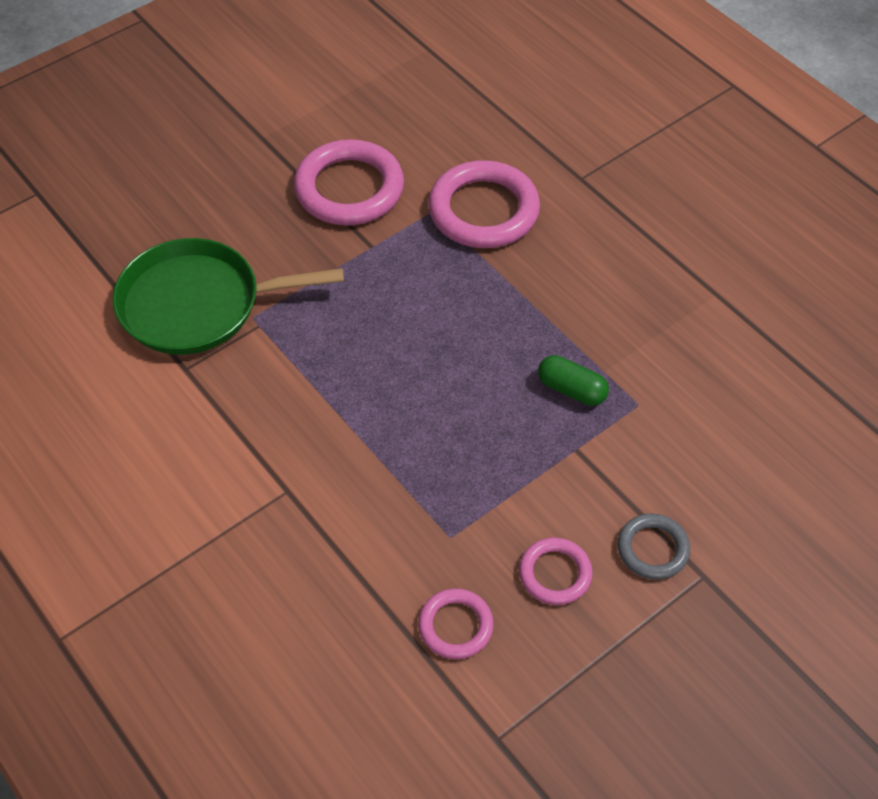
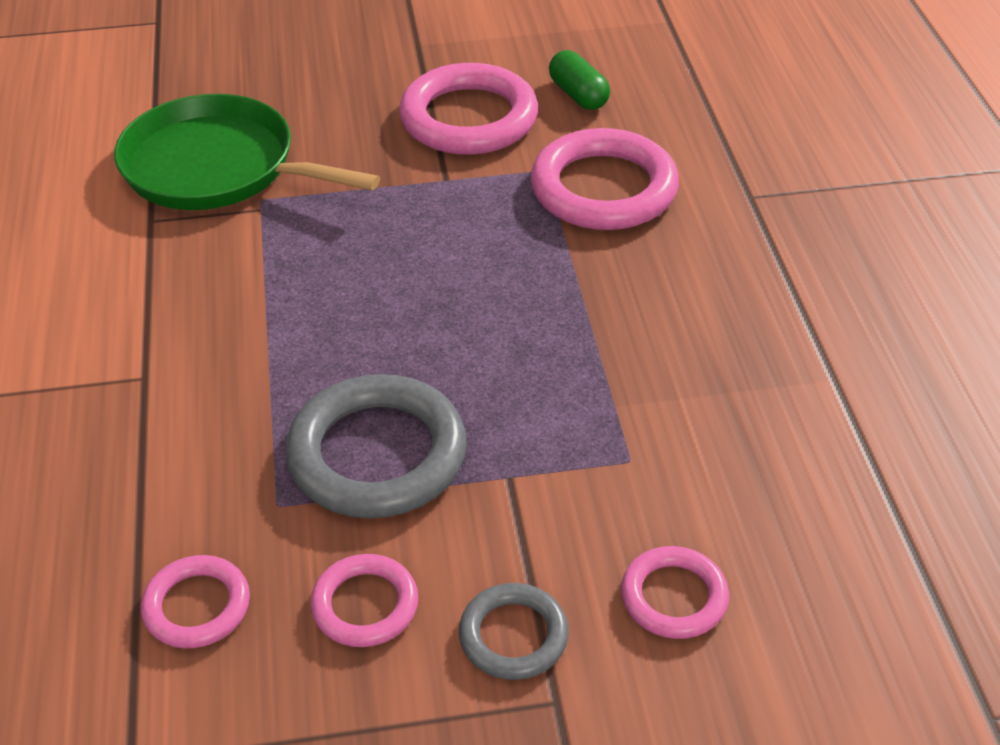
camera: 30 degrees right, 10 degrees down
green capsule [538,355,609,406] -> green capsule moved to [549,50,610,110]
none -> grey ring [285,374,467,518]
none -> pink ring [621,546,729,639]

